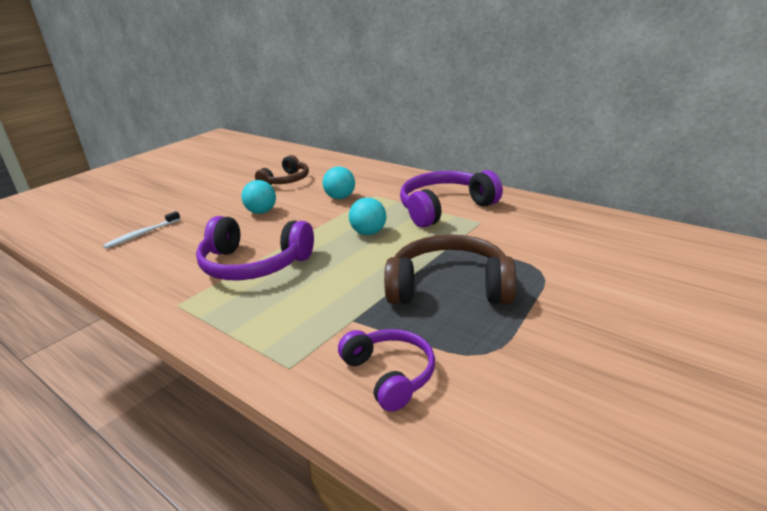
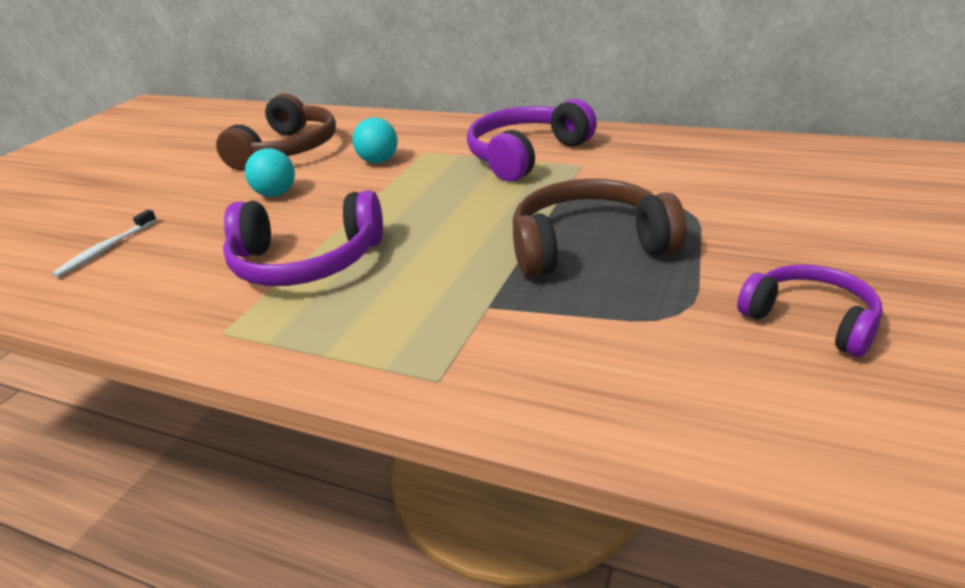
camera: 15 degrees left, 5 degrees up
brown headphones [255,155,309,185] -> brown headphones [216,93,336,170], size x1.58
purple headphones [338,329,435,412] -> purple headphones moved to [737,265,883,357]
turquoise ball [349,197,386,235] -> none

